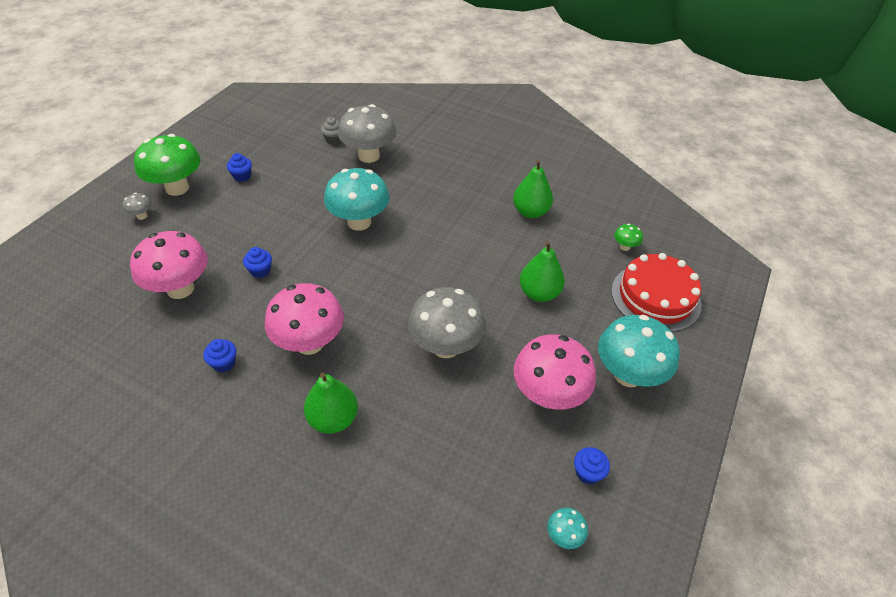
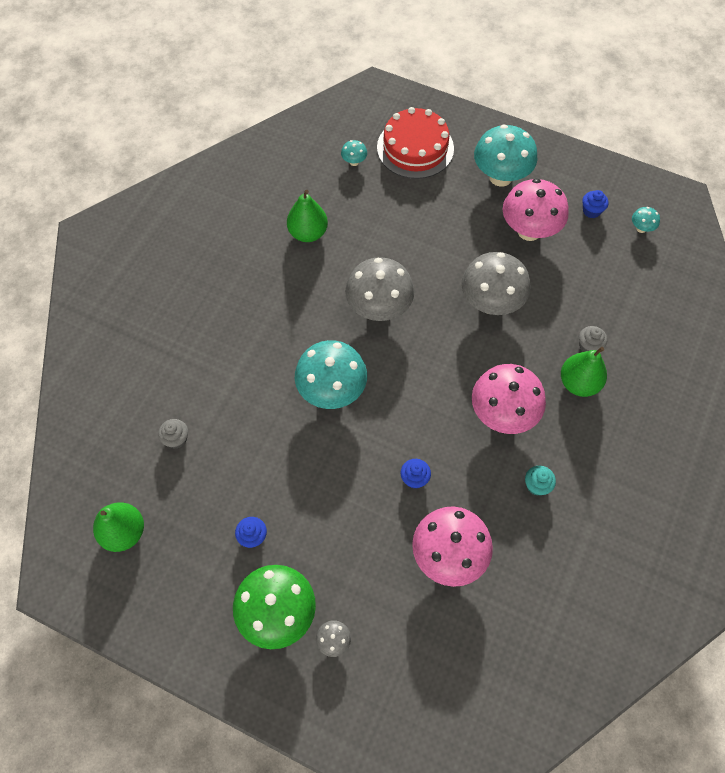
camera: 90 degrees left, 15 degrees up
blue cupcake [203,339,236,372] -> turquoise cupcake [525,466,556,496]
grey mushroom [338,104,396,163] -> grey mushroom moved to [345,257,415,321]
green pear [520,241,565,302] -> green pear moved to [93,503,144,552]
green mushroom [614,224,643,251] -> turquoise mushroom [341,140,367,166]
none -> grey cupcake [579,326,607,352]

